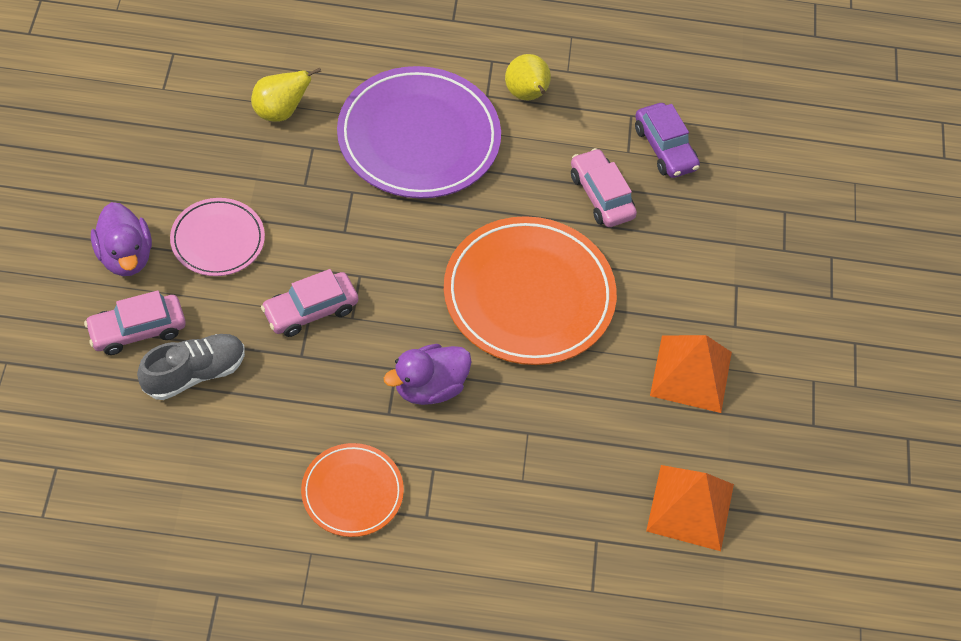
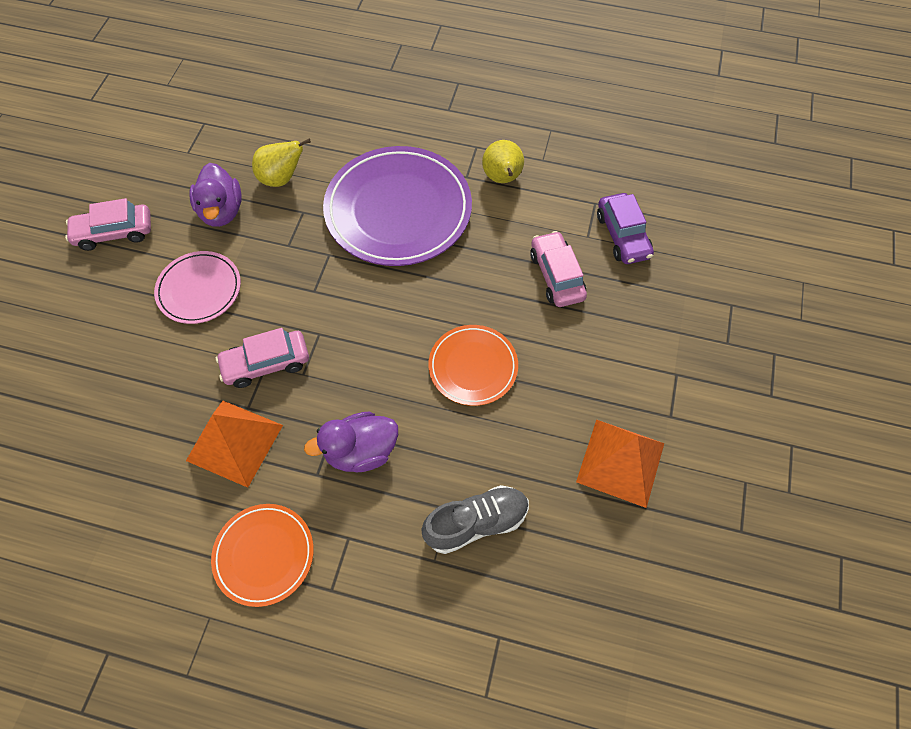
camera: 15 degrees right, 5 degrees up
pink car [84,290,185,355] -> pink car moved to [65,198,151,251]
purple duck [91,202,152,276] -> purple duck moved to [189,163,242,227]
grey shoe [137,334,245,400] -> grey shoe moved to [421,485,529,554]
orange plate [444,216,617,365] -> orange plate [428,325,518,406], size x0.54
orange pyramid [646,465,734,551] -> orange pyramid moved to [186,401,283,488]

